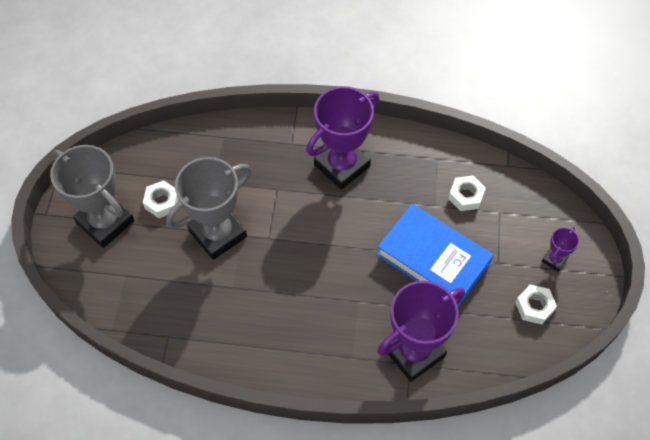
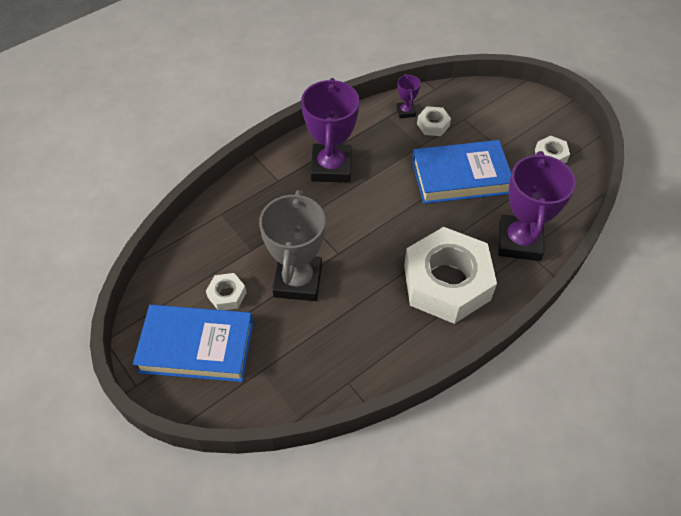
camera: 45 degrees left, 5 degrees down
grey trophy [50,145,135,248] -> blue book [133,305,253,382]
purple trophy [542,227,579,272] -> purple trophy moved to [396,74,421,118]
none -> white nut [404,227,497,324]

